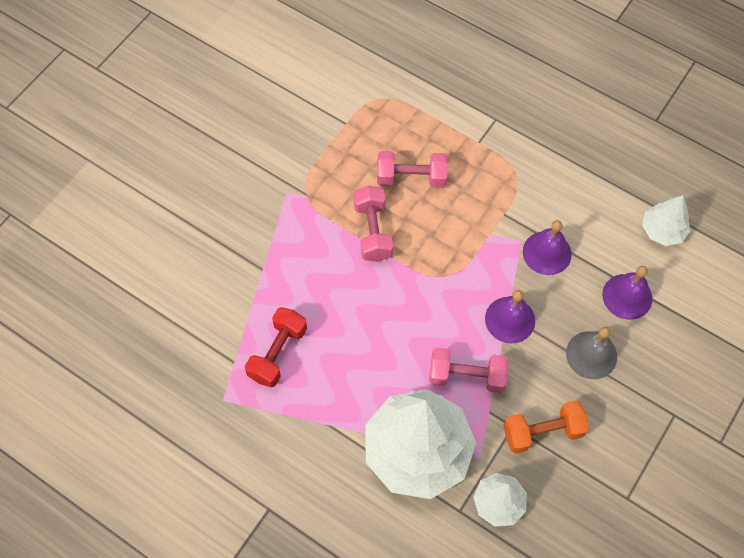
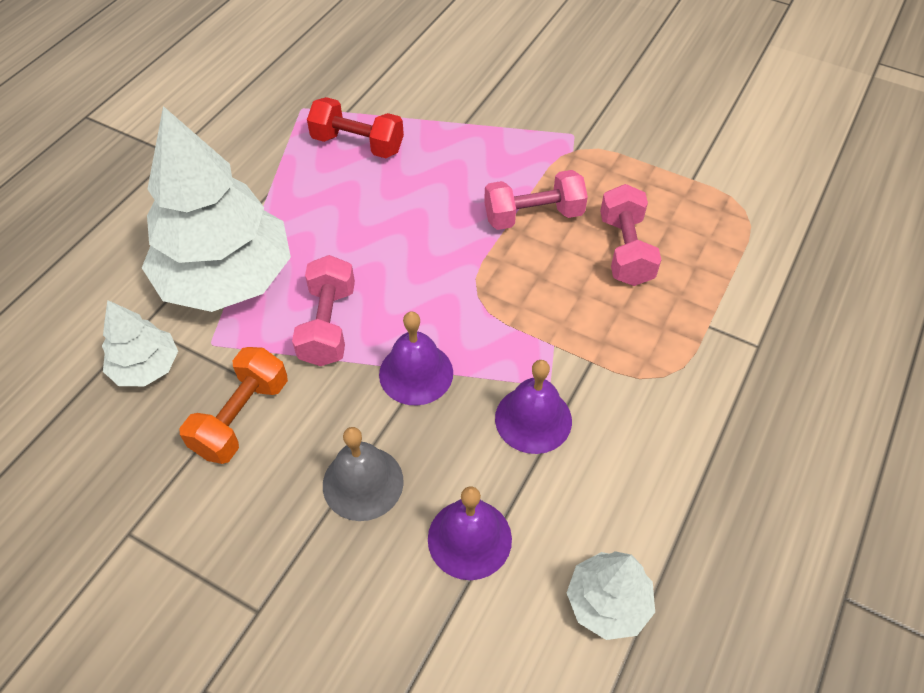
camera: 85 degrees right, 10 degrees down
orange dumbbell [504,400,589,454] -> orange dumbbell turned 45 degrees clockwise [179,347,288,464]

